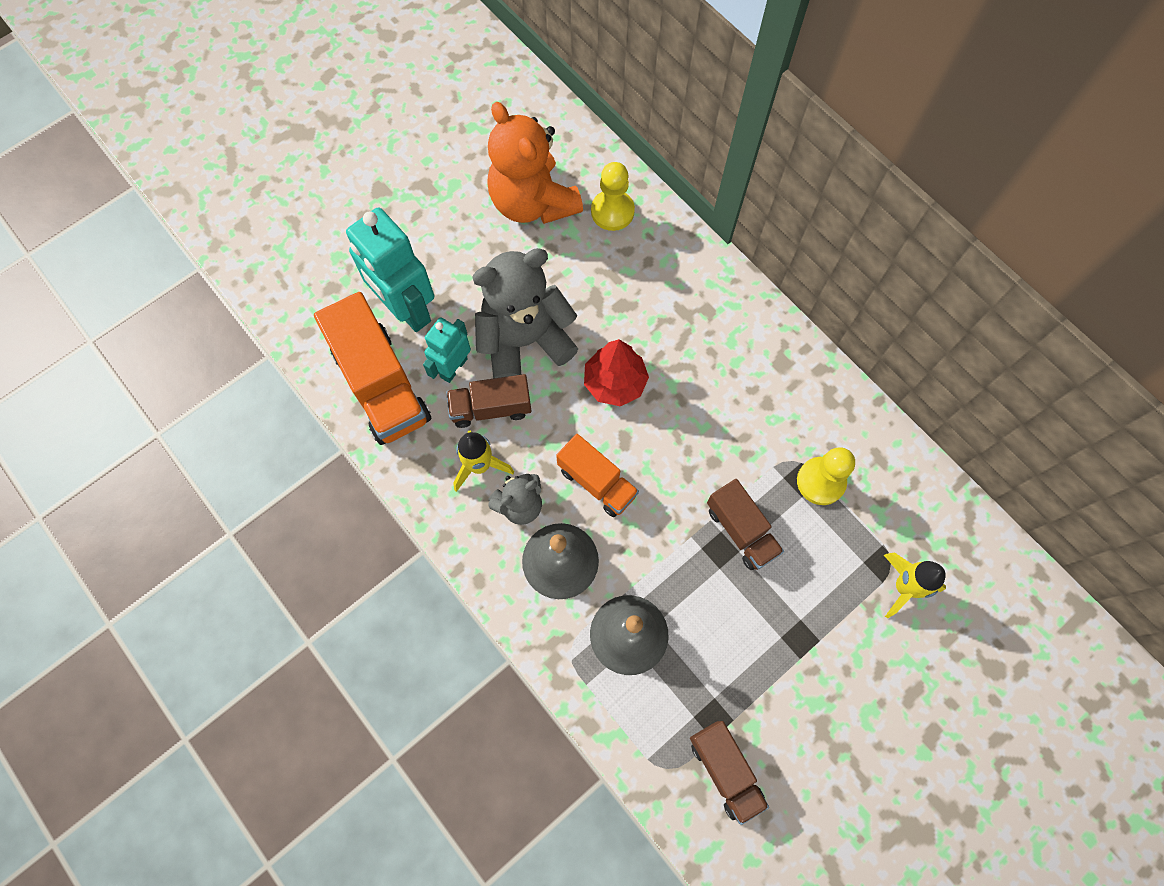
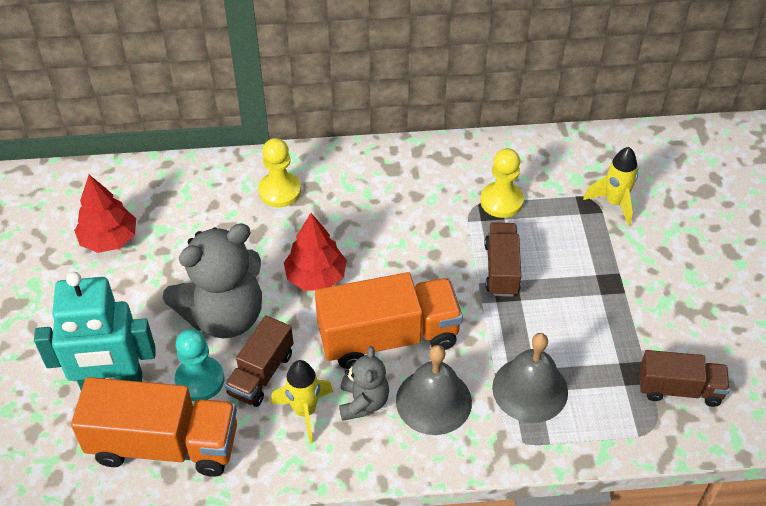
camera: 55 degrees left, 20 degrees down
turquoise robot [423,317,471,383] -> turquoise pawn [175,329,224,401]
grey teddy bear [472,248,578,379] -> grey teddy bear turned 135 degrees counterclockwise [163,223,262,338]
orange teddy bear [487,102,583,224] -> red tree [74,175,136,253]
orange truck [556,434,639,517] -> orange truck [315,272,463,369], size x1.70
yellow pawn [591,162,635,231] -> yellow pawn moved to [258,138,301,207]
brown truck [707,479,784,570] -> brown truck turned 90 degrees counterclockwise [484,222,521,297]

